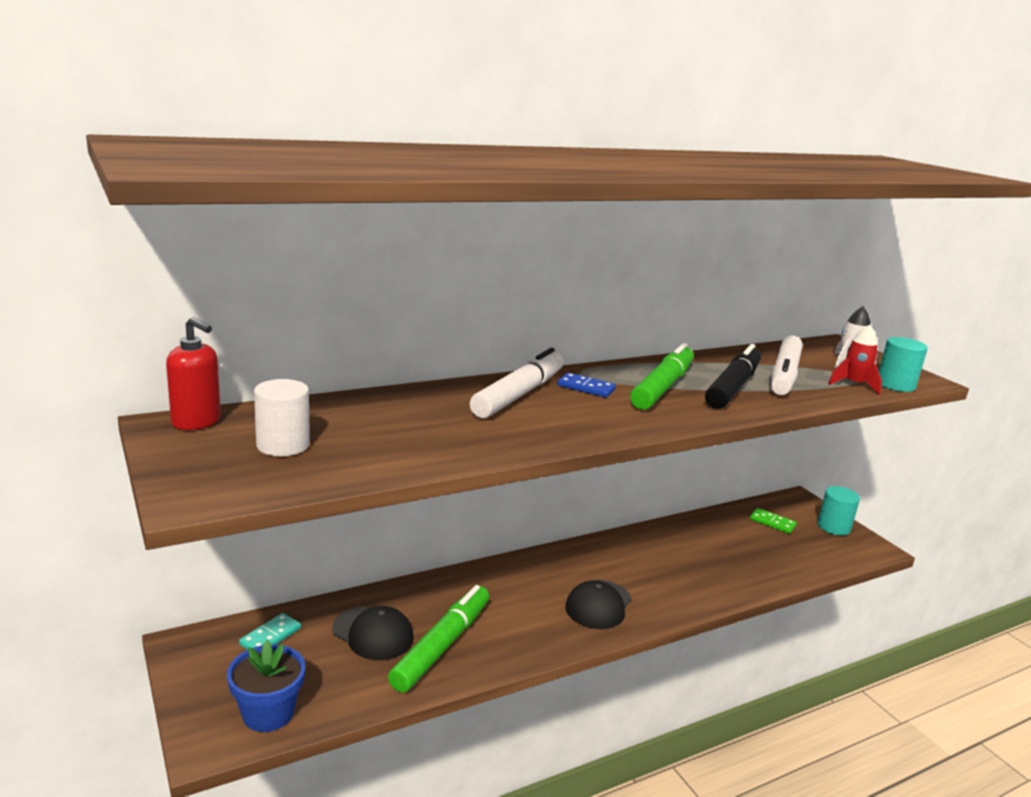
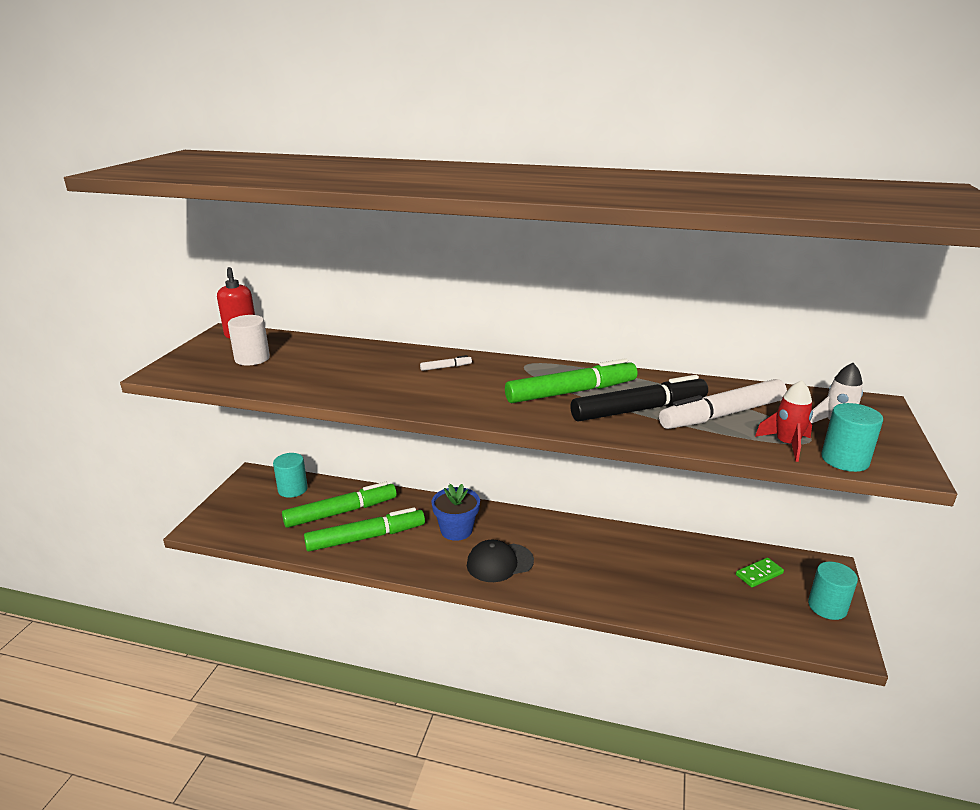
camera: 45 degrees right, 5 degrees up
blue flower pot [227,640,305,732] -> blue flower pot moved to [431,484,480,541]
turquoise domino [239,613,301,650] -> turquoise cylinder [273,453,308,498]
black cap [332,606,414,660] -> green marker [282,482,397,528]
white marker [470,348,563,418] -> white marker [420,355,472,371], size x0.40
blue domino [558,373,616,398] -> none
green domino [750,508,797,534] -> green domino turned 75 degrees clockwise [736,558,784,587]

